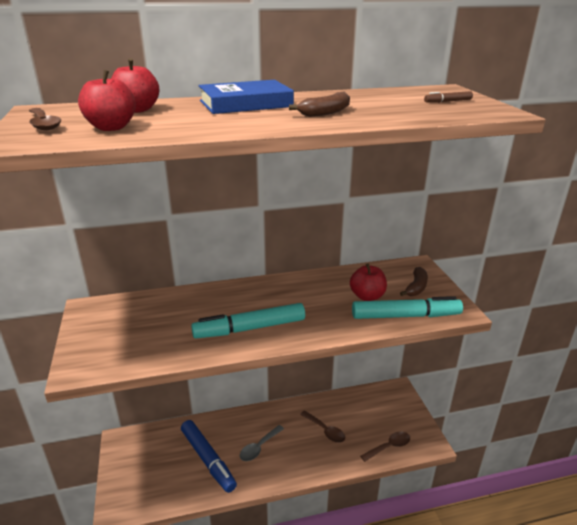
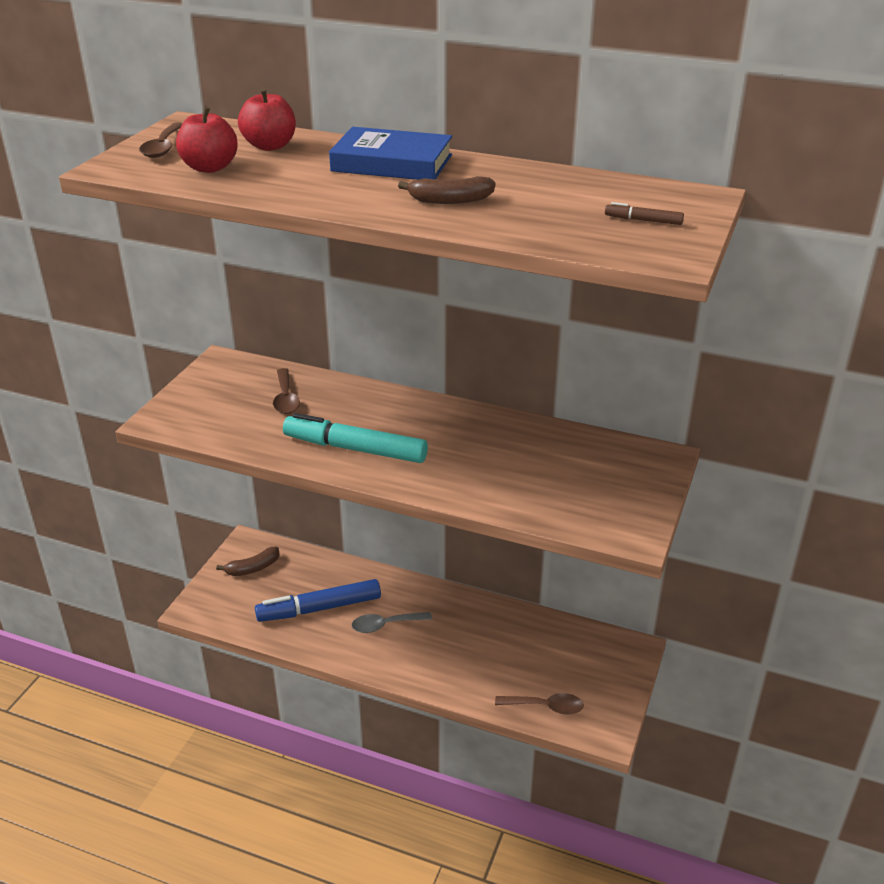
camera: 35 degrees right, 5 degrees up
blue marker [181,420,237,493] -> blue marker turned 75 degrees clockwise [255,579,381,622]
brown spoon [300,410,345,443] -> brown spoon moved to [273,368,300,414]
red apple [350,264,387,301] -> none
turquoise marker [352,296,463,319] -> none
brown banana [400,267,428,296] -> brown banana moved to [216,547,280,576]

